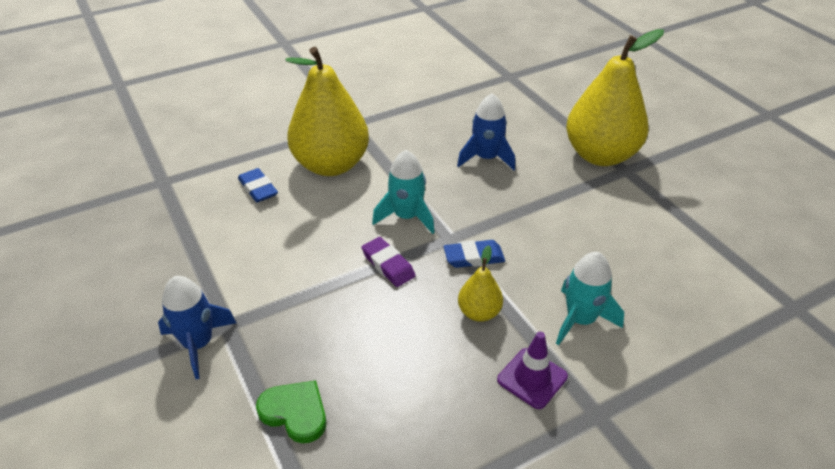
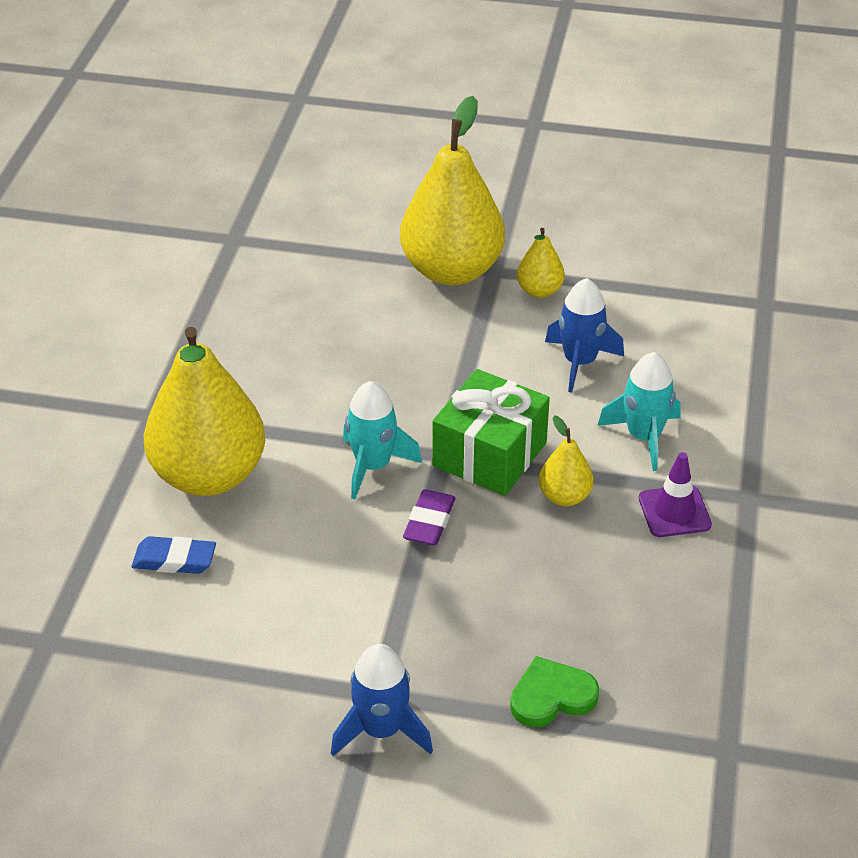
camera: 50 degrees left, 0 degrees up
purple eraser [362,237,416,287] -> purple eraser turned 75 degrees counterclockwise [403,489,455,546]
blue eraser [443,240,505,268] -> green gift [433,369,550,496]
blue rocket [457,93,515,170] -> blue rocket moved to [545,278,624,393]
none -> yellow pear [517,228,565,298]

